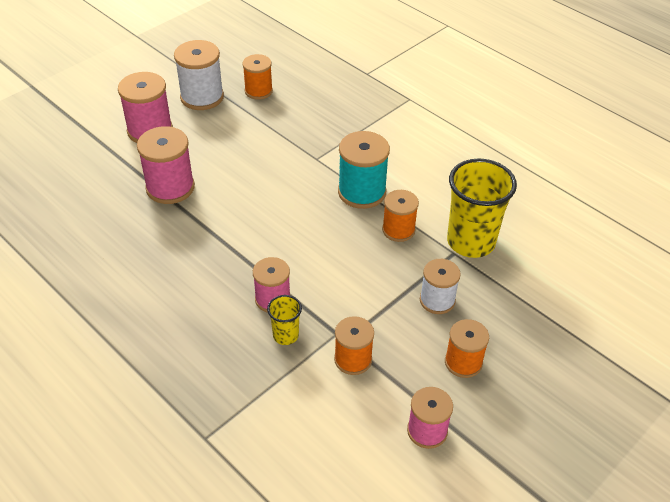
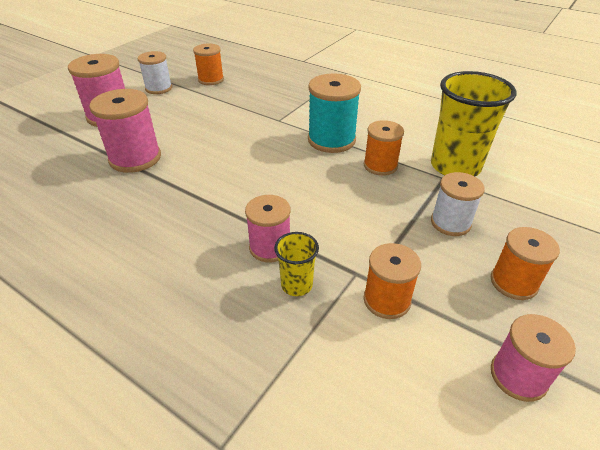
camera: 10 degrees left, 5 degrees down
white spool [174,40,224,110] -> white spool [138,51,172,94], size x0.66

